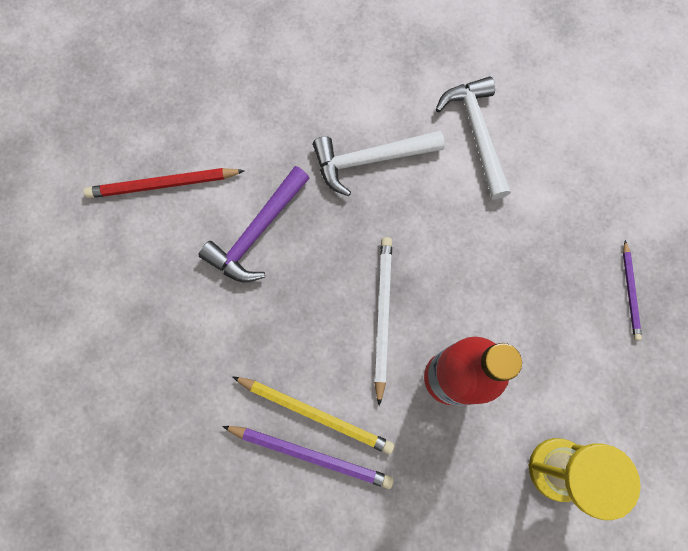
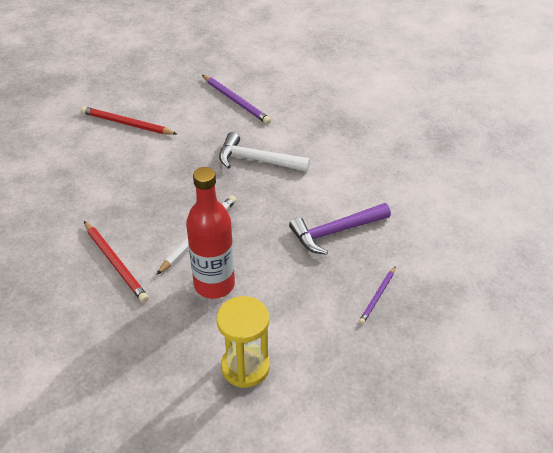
camera: 30 degrees right, 30 degrees down
purple hammer [198,166,310,282] -> purple hammer moved to [289,203,391,255]
purple pencil [222,426,394,489] -> purple pencil moved to [202,75,271,124]
yellow pencil [232,376,394,455] -> red pencil [84,221,149,303]
white hammer [436,76,511,200] -> none

